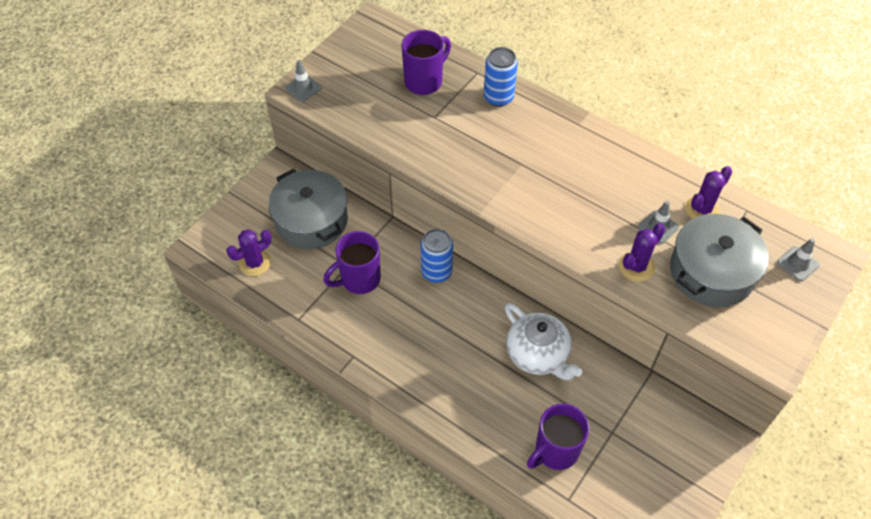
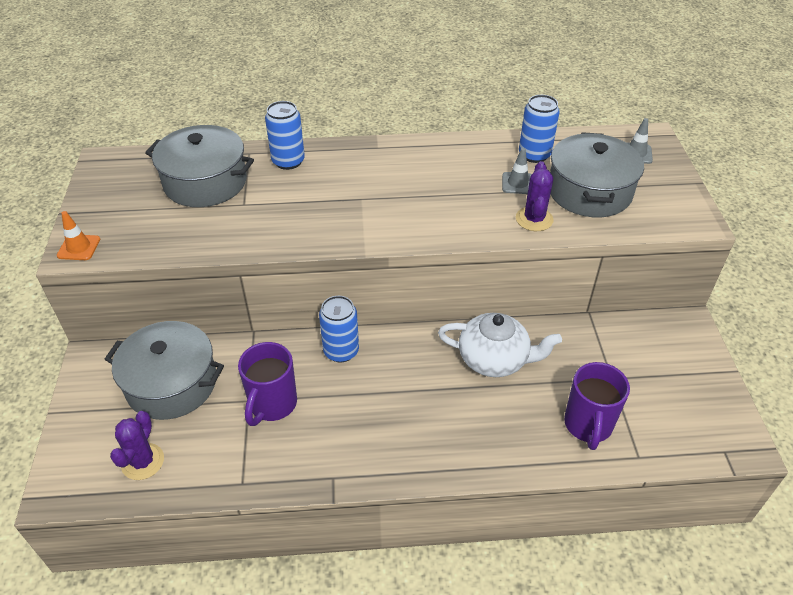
camera: 40 degrees left, 10 degrees down
grey traffic cone [285,60,321,102] -> orange traffic cone [57,211,100,260]
purple mug [402,30,451,95] -> grey pot [145,125,254,207]
purple cactus [685,166,732,219] -> blue can [519,95,560,163]

